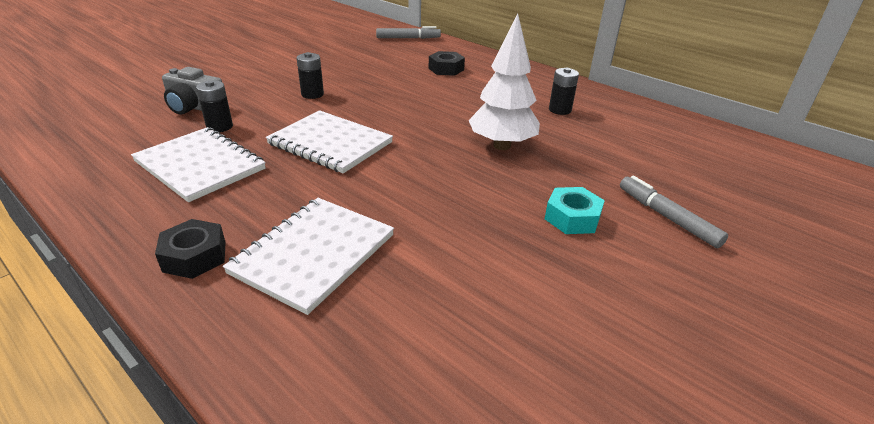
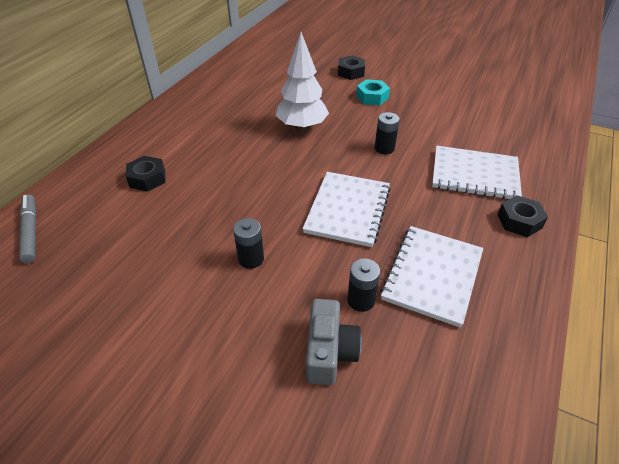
camera: 105 degrees left, 10 degrees up
black battery [549,68,579,115] -> black battery moved to [375,112,400,154]
grey marker [620,176,728,248] -> black nut [338,56,365,80]

